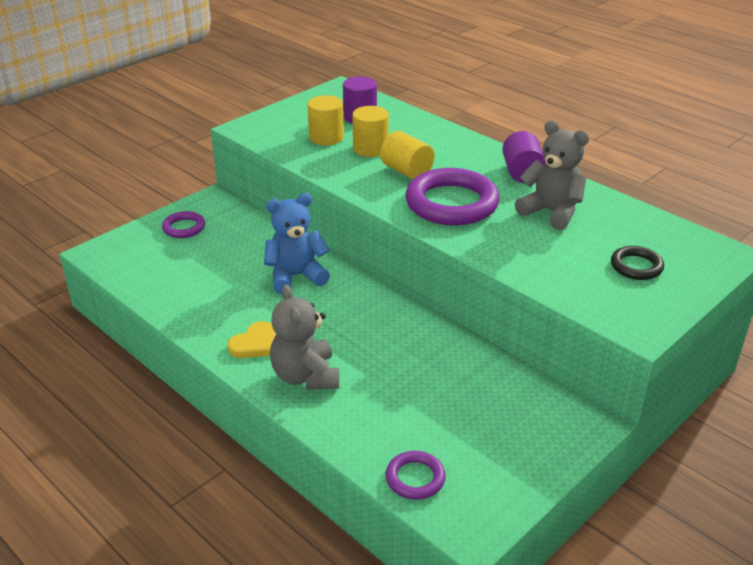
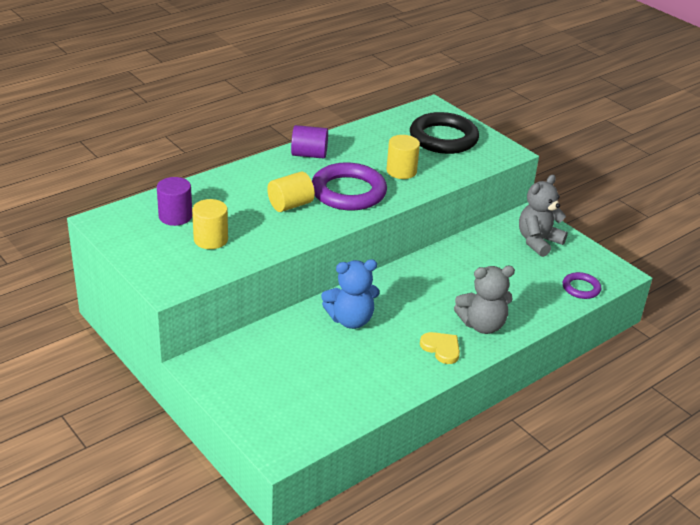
camera: 85 degrees left, 0 degrees up
purple ring [162,211,205,238] -> none
blue teddy bear [264,193,330,294] -> blue teddy bear turned 90 degrees counterclockwise [321,259,379,329]
yellow cylinder [353,106,389,157] -> yellow cylinder moved to [386,135,420,179]
grey teddy bear [515,121,589,230] -> grey teddy bear moved to [519,175,568,257]
black ring [611,246,664,280] -> black ring [410,112,479,154], size x1.99

